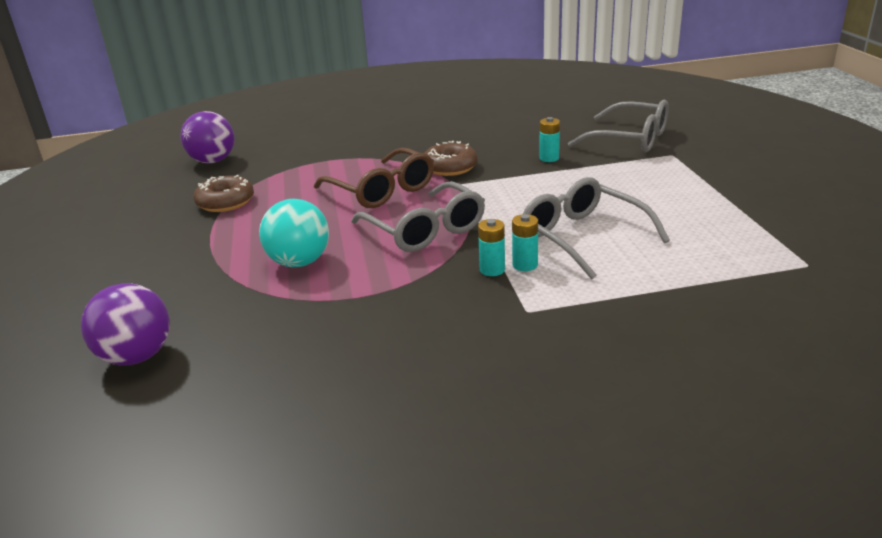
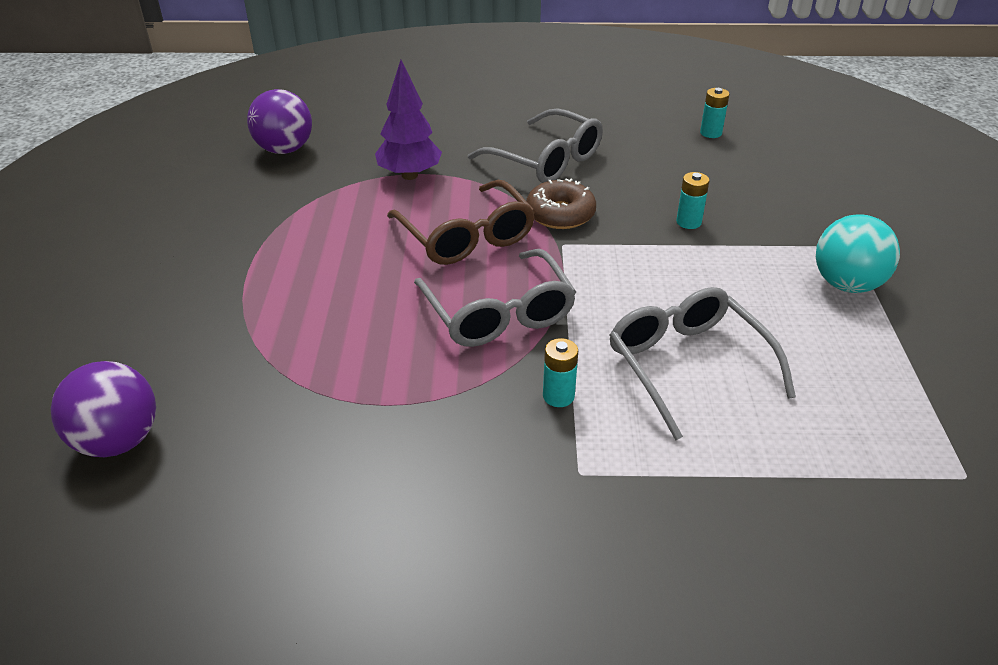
camera: 10 degrees right, 10 degrees up
brown donut [194,175,254,212] -> none
turquoise ball [259,199,329,267] -> turquoise ball moved to [816,214,900,293]
turquoise battery [512,214,538,271] -> turquoise battery moved to [700,88,729,138]
grey glasses [568,100,669,152] -> grey glasses moved to [468,108,603,183]
none -> purple tree [375,60,442,180]

